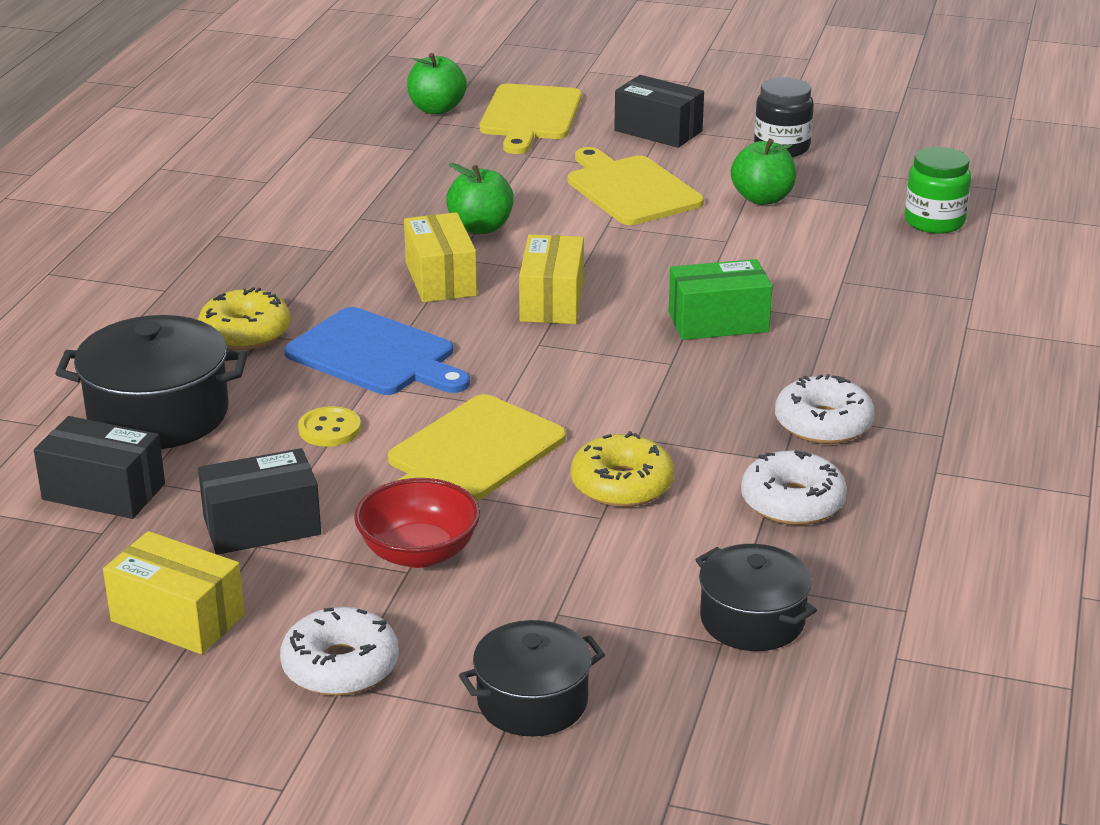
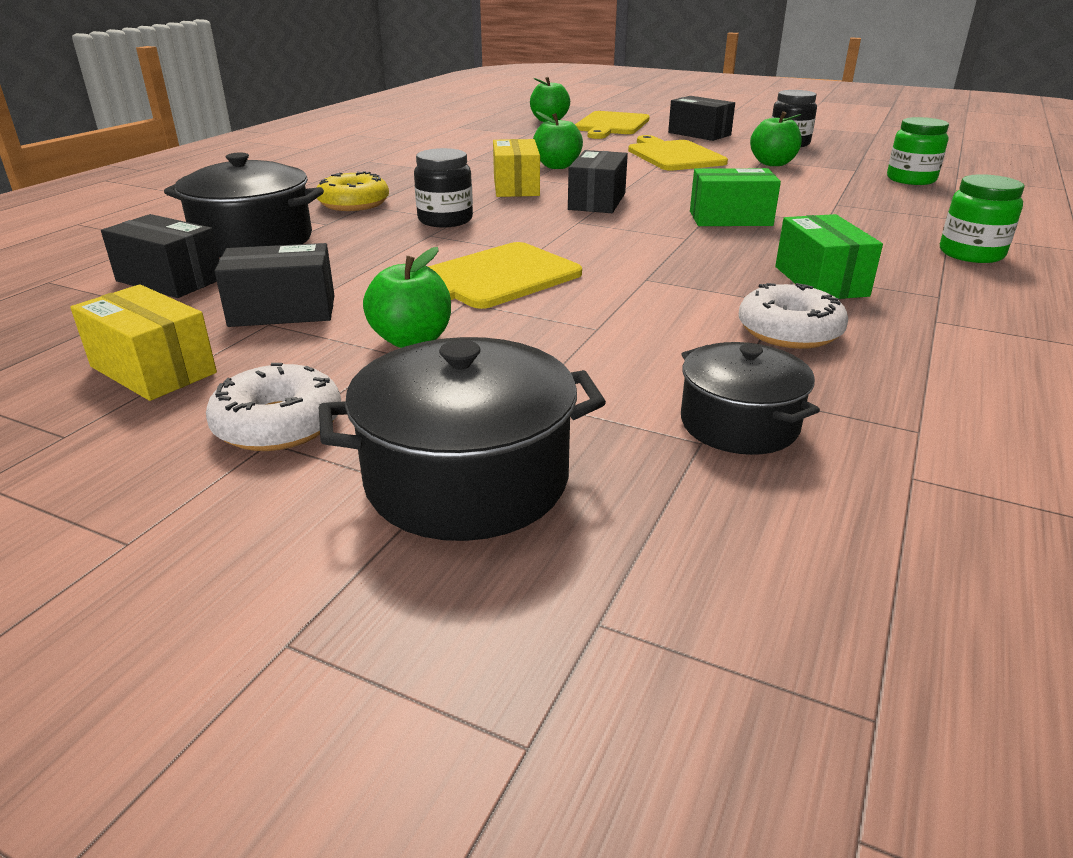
camera: 10 degrees right, 0 degrees up
blue cutting board [284,307,470,395] -> black jar [414,148,473,227]
yellow button [298,406,361,447] -> none
red bowl [354,478,480,568] -> green apple [363,247,451,348]
black pot [459,620,605,736] -> black pot [319,337,606,541], size x1.56
yellow box [519,234,584,324] -> black box [568,150,628,213]
yellow donut [571,431,674,507] -> none
white donut [775,374,875,444] -> green box [775,214,883,299]
none -> green jar [940,174,1025,263]

